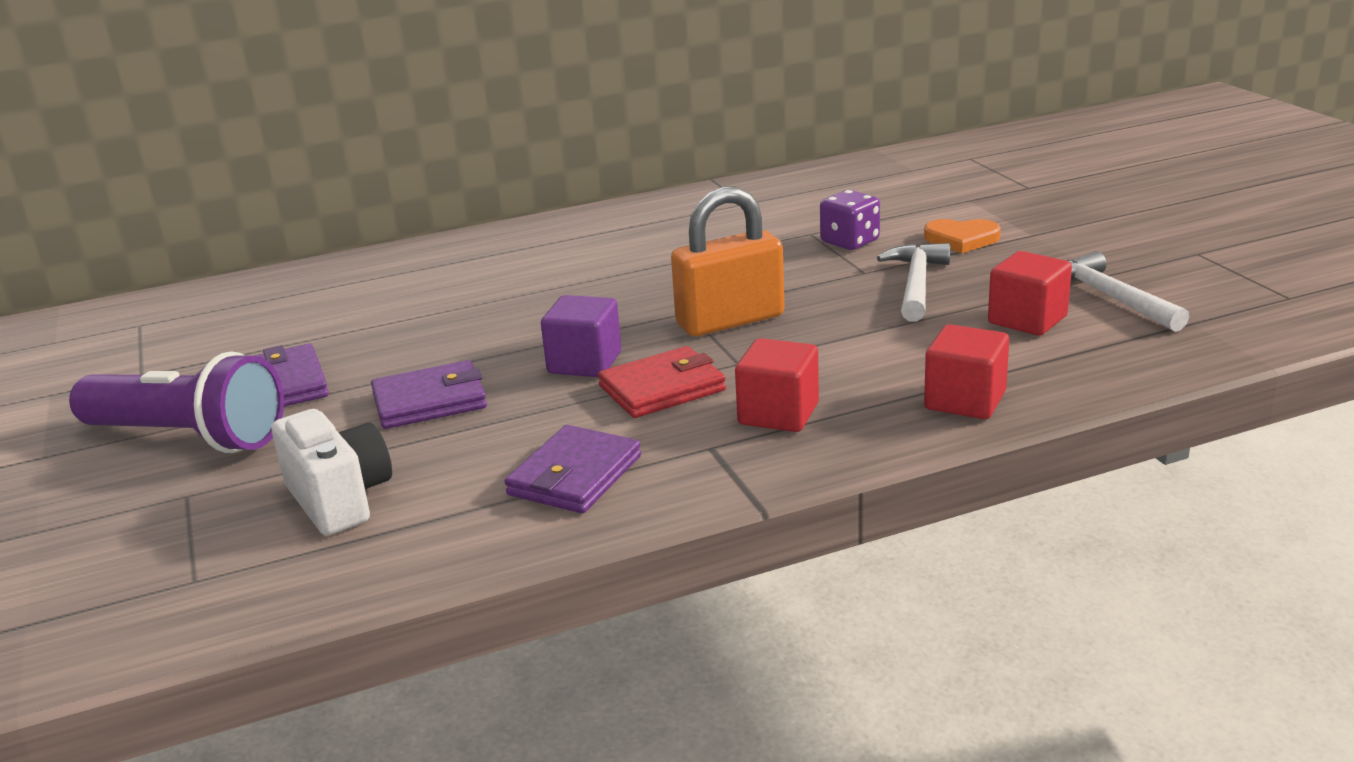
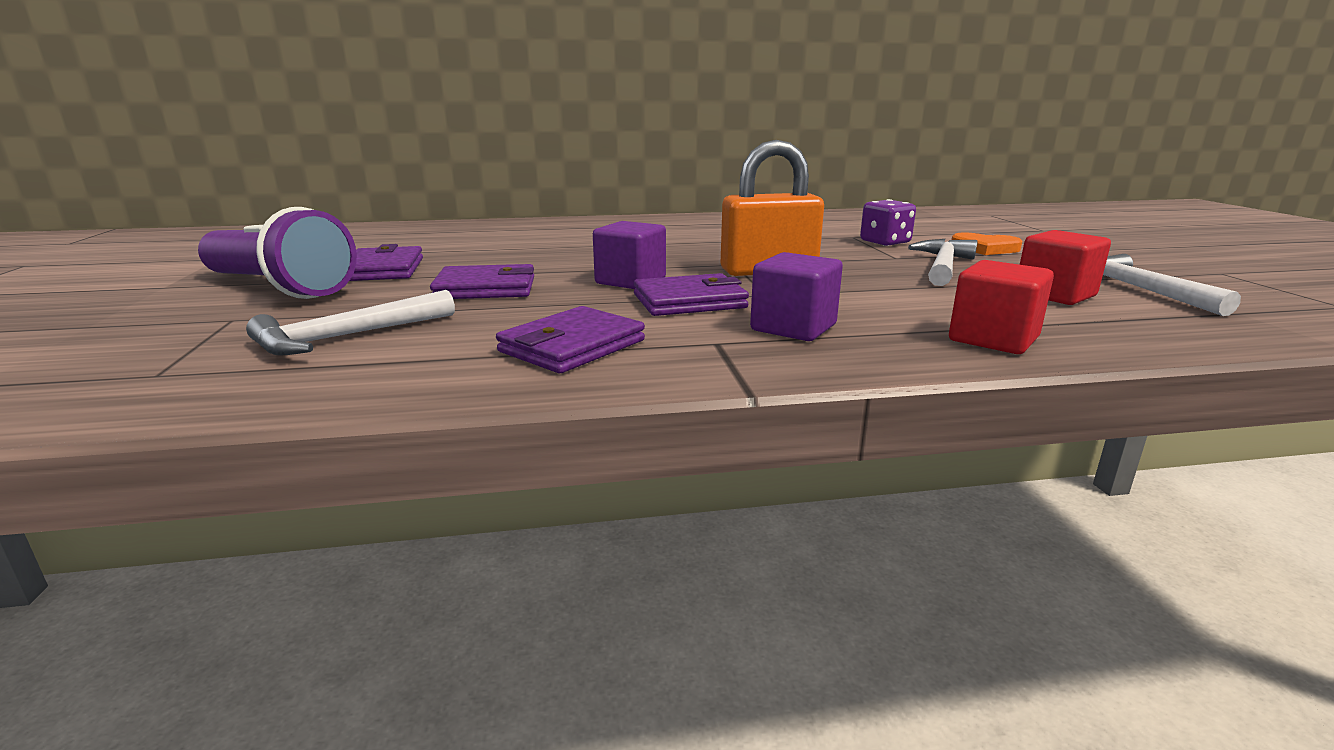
camera: 10 degrees right, 5 degrees down
white camera [272,409,392,535] -> white hammer [246,290,455,356]
red wallet [598,346,726,418] -> purple wallet [634,273,749,316]
red cube [735,338,819,432] -> purple cube [750,252,843,341]

